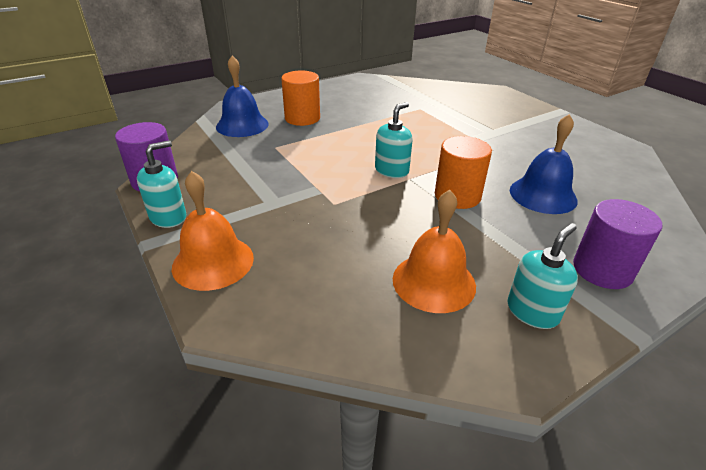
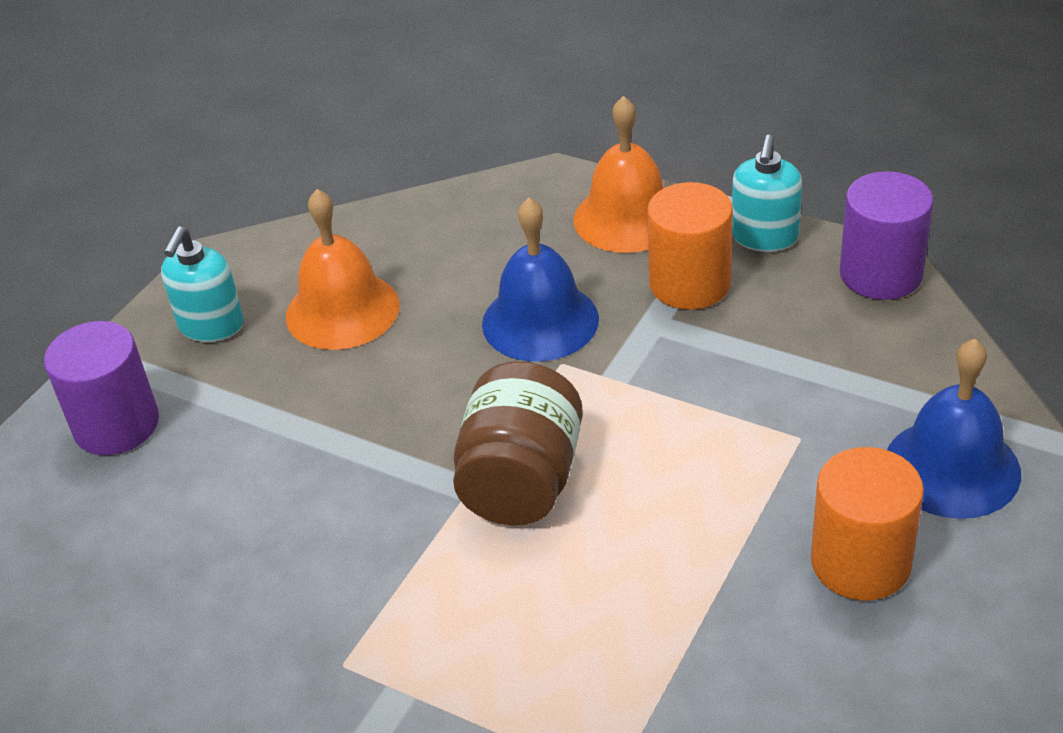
camera: 155 degrees right, 5 degrees up
turquoise soap dispenser [375,102,413,178] -> brown jar [453,361,583,525]
orange cylinder [435,136,492,209] -> orange cylinder moved to [647,182,733,310]
blue bell [510,114,578,214] -> blue bell moved to [482,198,599,362]

